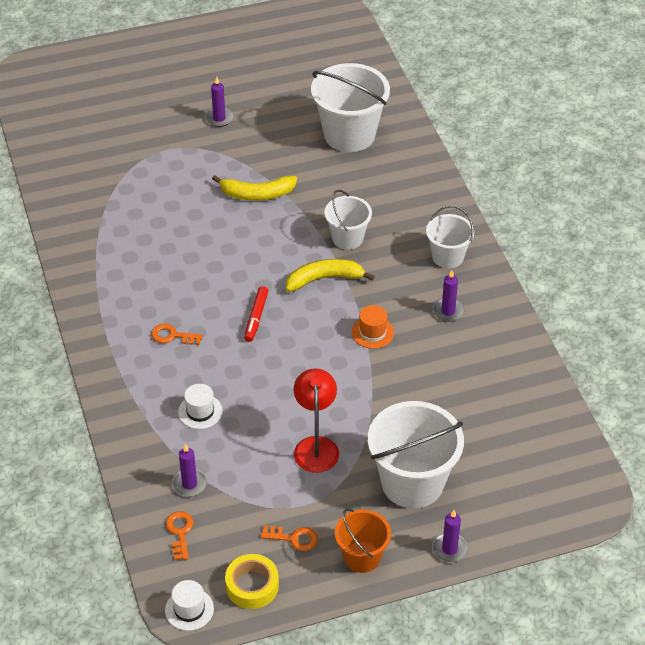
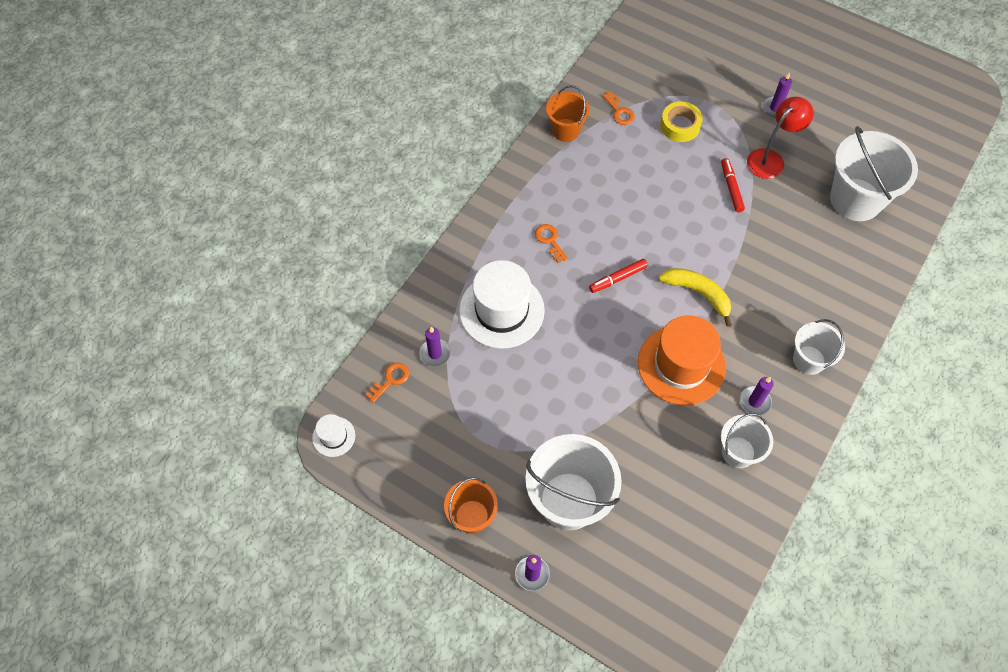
camera: 50 degrees right, 15 degrees up
white hat [178,384,223,429] -> white hat [459,260,545,349], size x2.12
yellow banana [212,175,297,200] -> red marker [721,158,745,212]
yellow tape [225,554,279,609] -> yellow tape moved to [660,101,703,142]
orange key [260,526,318,551] -> orange key moved to [603,91,635,125]
red lamp [293,368,339,473] -> red lamp moved to [747,97,814,179]
white bucket [324,190,372,250] -> white bucket moved to [721,413,773,468]
orange hat [352,305,394,349] -> orange hat [638,315,726,405], size x2.12
none -> orange bucket [546,85,590,142]

